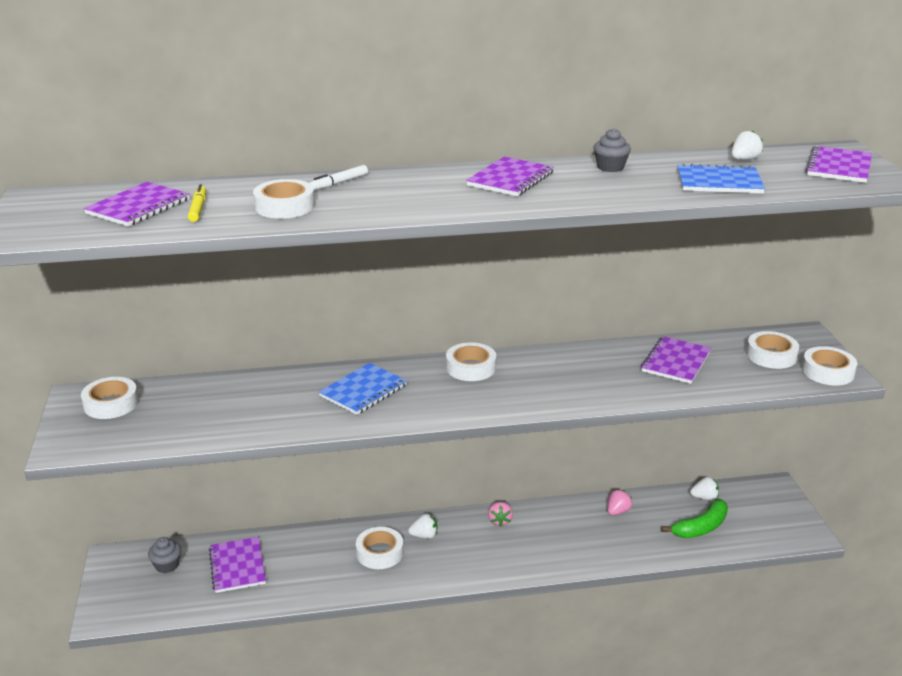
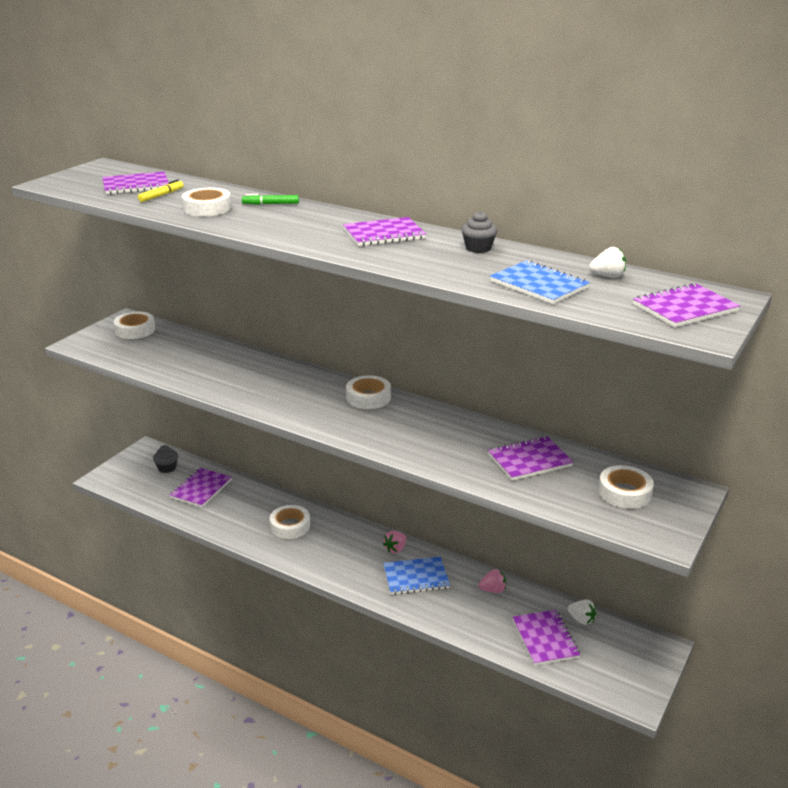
camera: 40 degrees right, 0 degrees up
white marker [310,165,368,190] -> green marker [242,194,299,205]
blue notebook [319,363,407,415] -> blue notebook moved to [383,557,450,595]
white strawberry [408,514,437,539] -> none
green banana [662,499,728,538] -> purple notebook [513,610,580,666]
white tape [802,346,857,386] -> none

